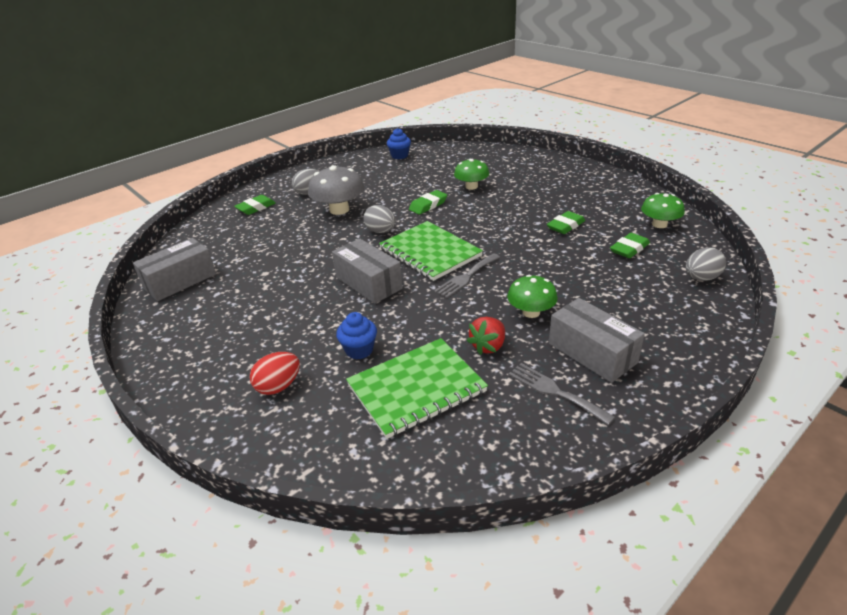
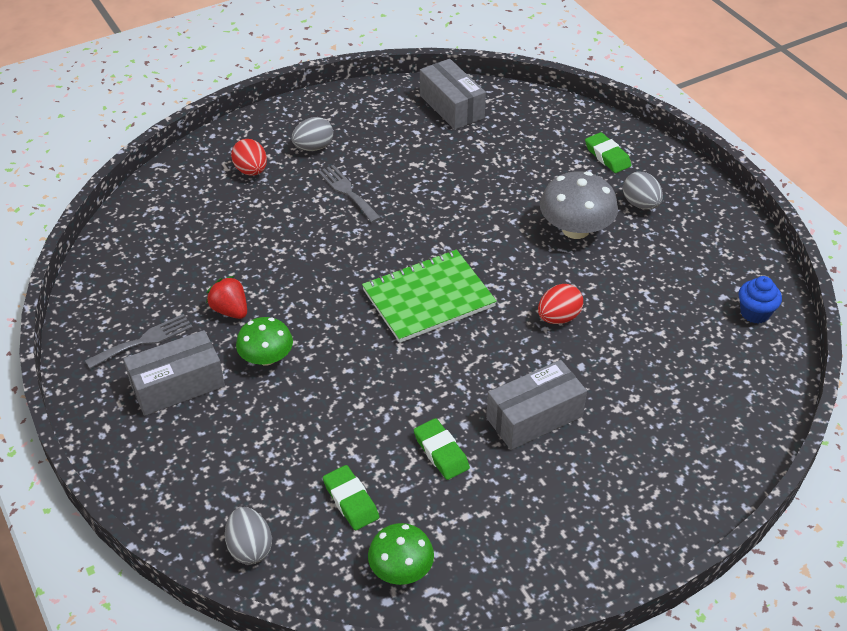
camera: 100 degrees right, 10 degrees up
grey box [332,238,403,304] -> grey box moved to [486,360,587,450]
blue cupcake [336,312,377,359] -> none
green notebook [346,338,488,439] -> none
grey egg [363,205,396,233] -> grey egg moved to [292,117,333,151]
green eraser [409,190,447,215] -> red egg [538,284,583,324]
grey fork [434,253,500,298] -> grey fork moved to [318,165,381,223]
green mushroom [454,159,489,190] -> none

